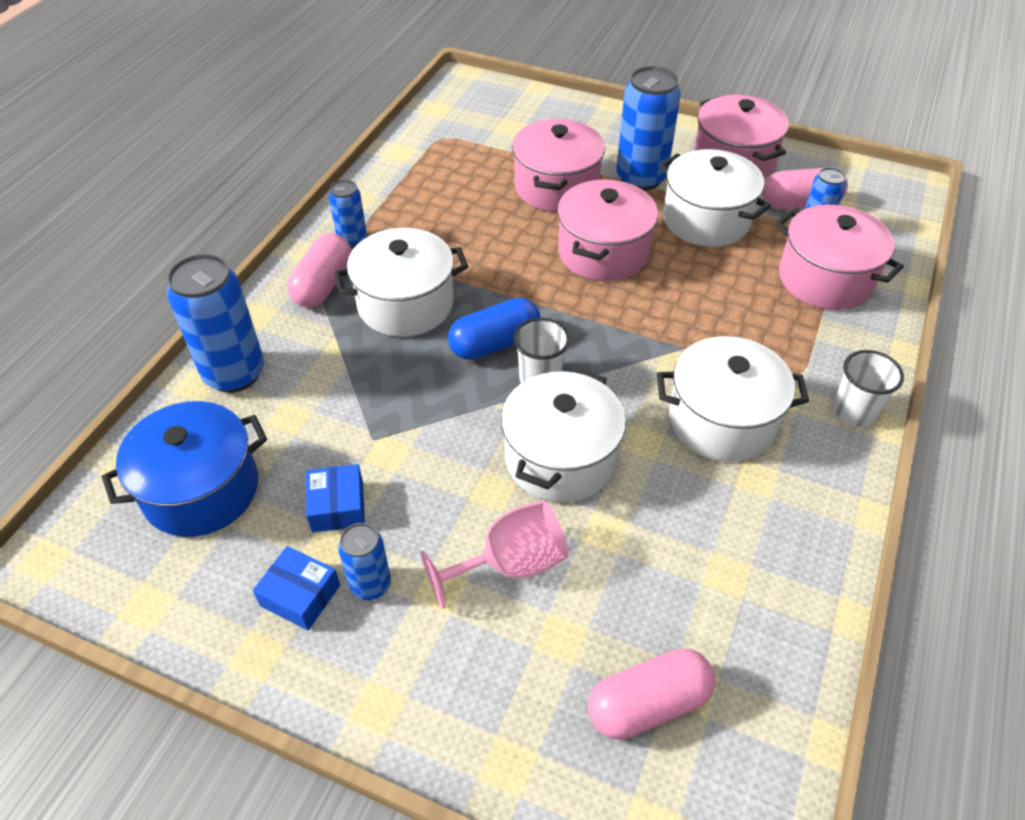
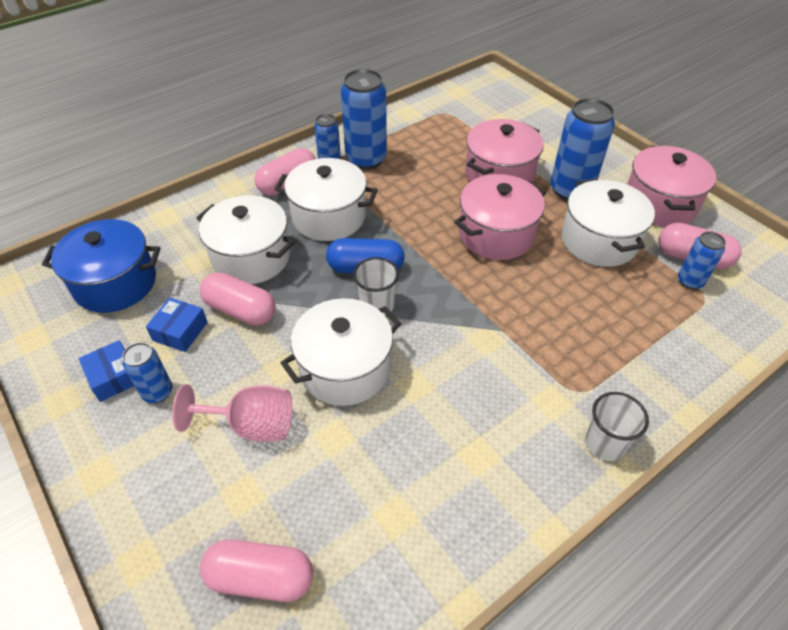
camera: 30 degrees right, 0 degrees up
blue can [167,254,264,393] -> blue can moved to [341,69,387,170]
white pot [657,336,809,462] -> white pot moved to [196,195,295,284]
pink pot [776,204,904,310] -> none
none -> pink capsule [200,272,276,325]

